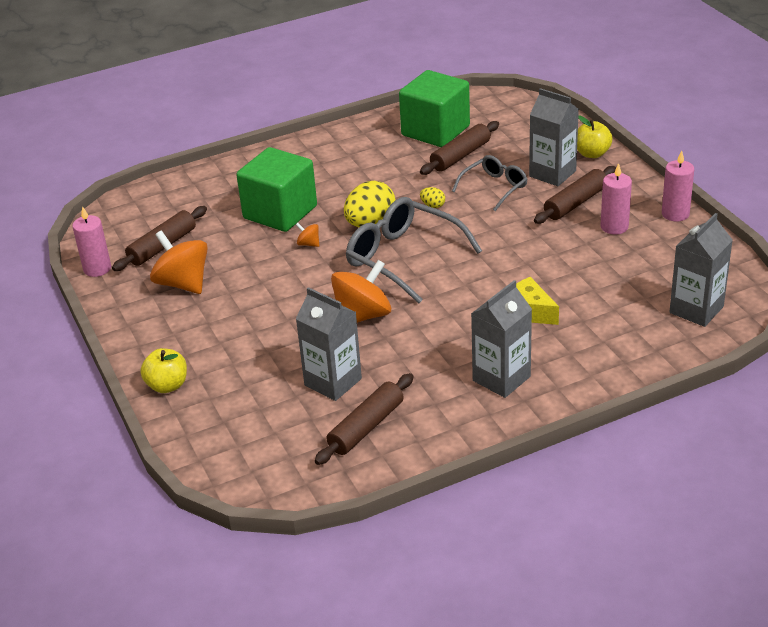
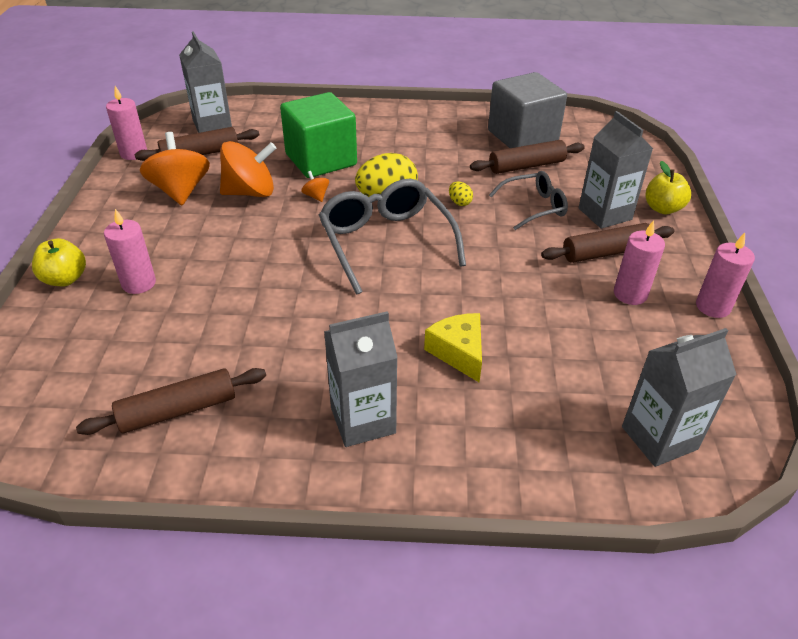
camera: 25 degrees right, 5 degrees up
grey carton [296,287,362,401] -> grey carton moved to [179,31,232,133]
orange spinning top [331,260,391,323] -> orange spinning top moved to [220,141,276,197]
green cube [399,70,470,147] -> grey cube [488,72,567,148]
none -> pink candle [104,209,156,294]

